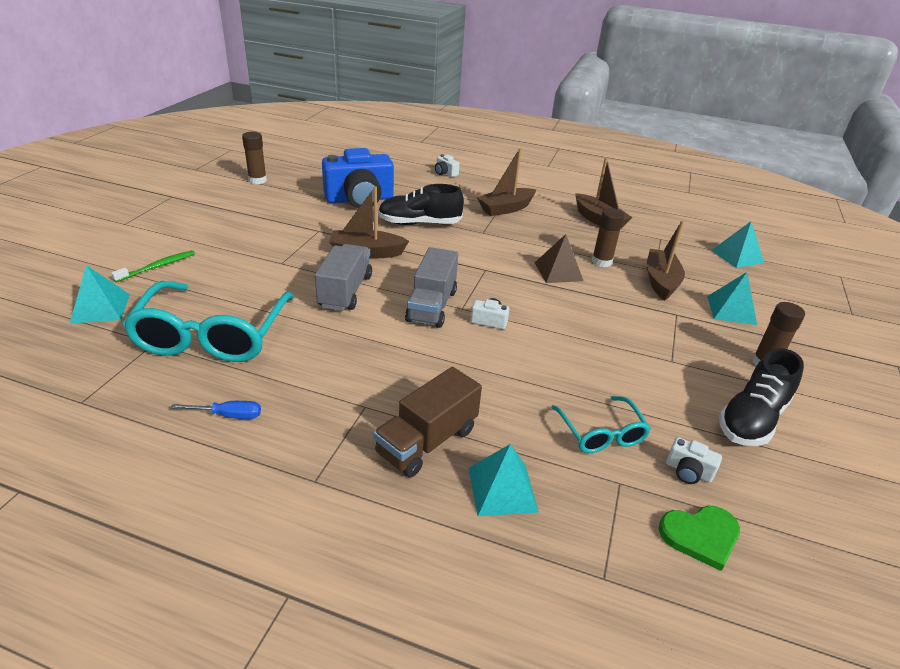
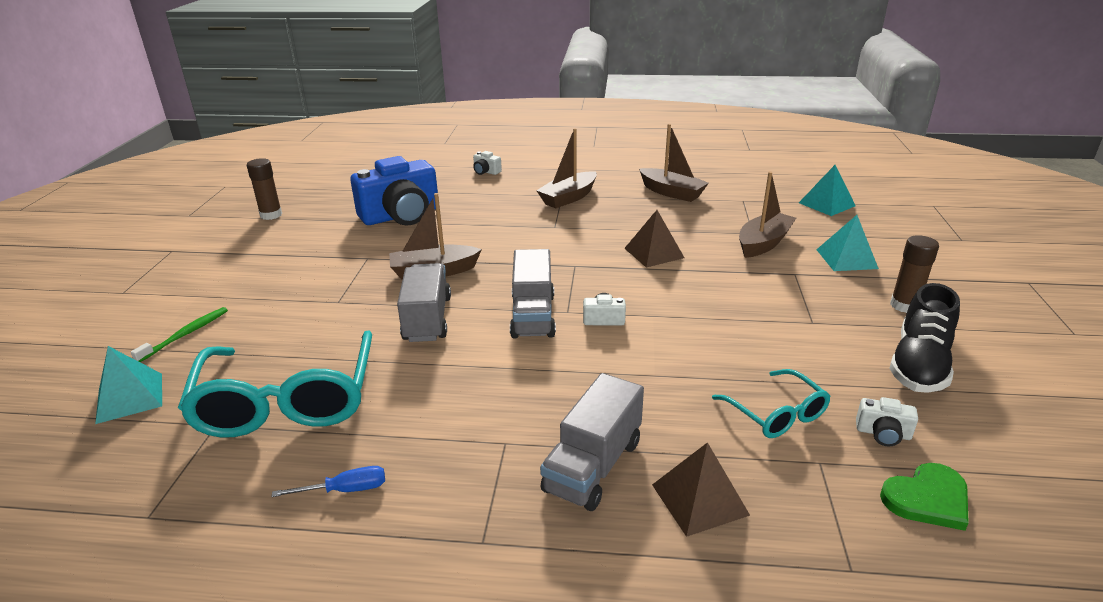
camera: 10 degrees left, 5 degrees down
brown truck [374,367,482,477] -> grey truck [540,373,644,511]
black shoe [378,184,464,225] -> none
turquoise pyramid [469,444,539,516] -> brown pyramid [652,442,750,537]
brown glue stick [592,208,625,267] -> none
brown boat [647,220,685,301] -> brown boat turned 45 degrees clockwise [739,172,796,258]

